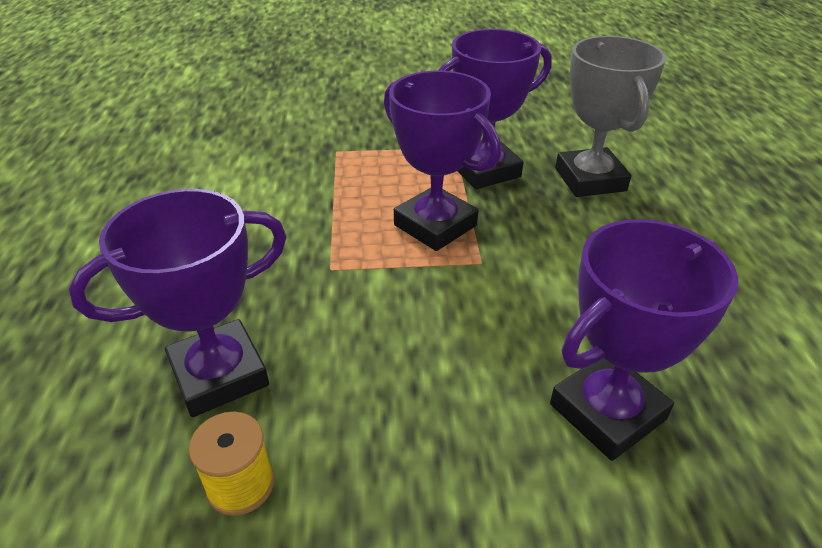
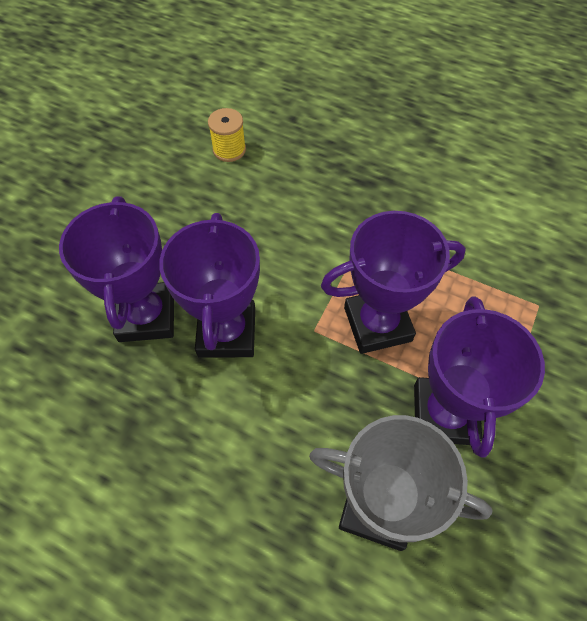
camera: 120 degrees right, 20 degrees up
purple trophy [69,189,287,417] -> purple trophy moved to [159,213,260,358]

